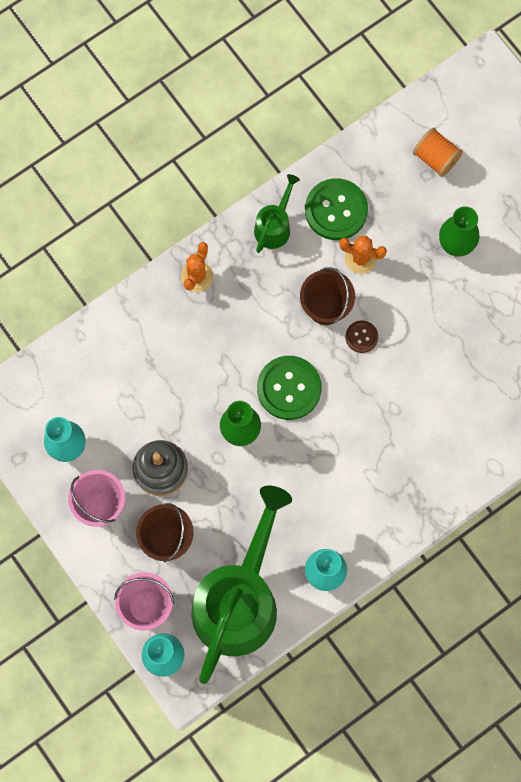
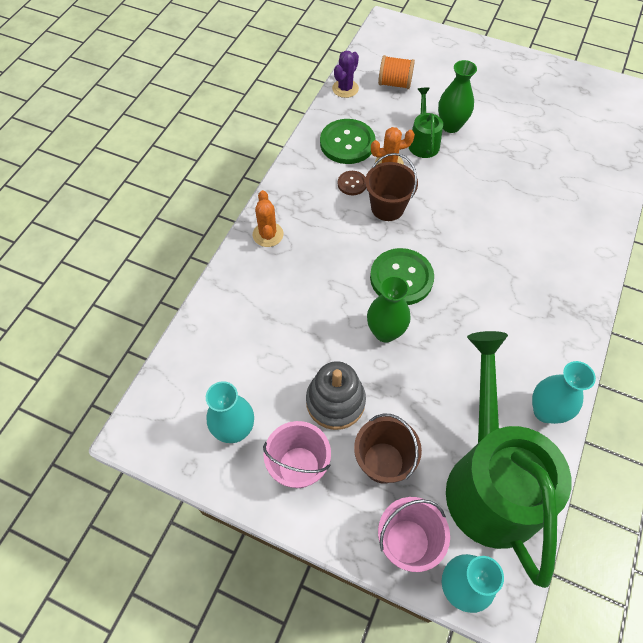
camera: 30 degrees left, 15 degrees down
green watering can [254,174,300,253] -> green watering can moved to [409,87,443,158]
brown button [345,321,378,353] -> brown button moved to [338,171,366,195]
none -> purple cactus [332,50,359,98]

